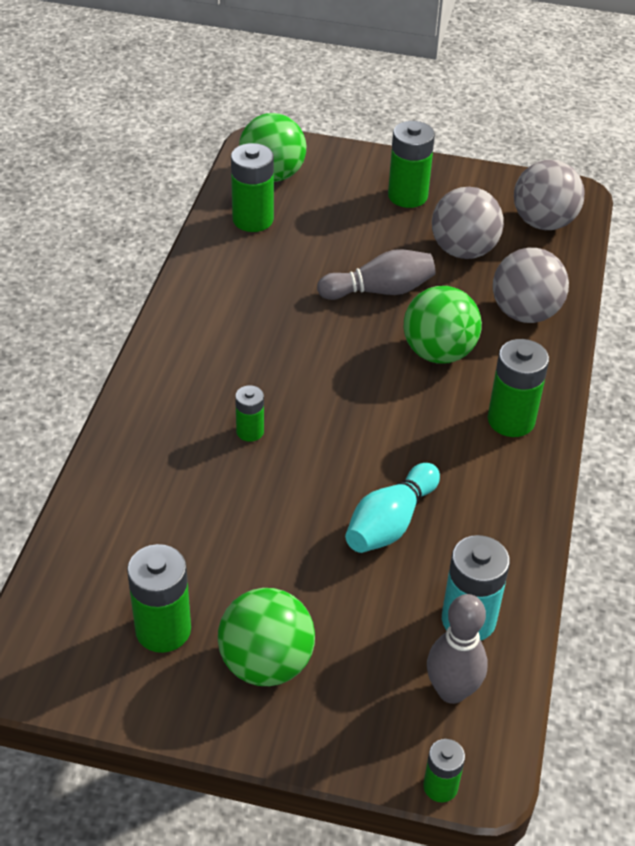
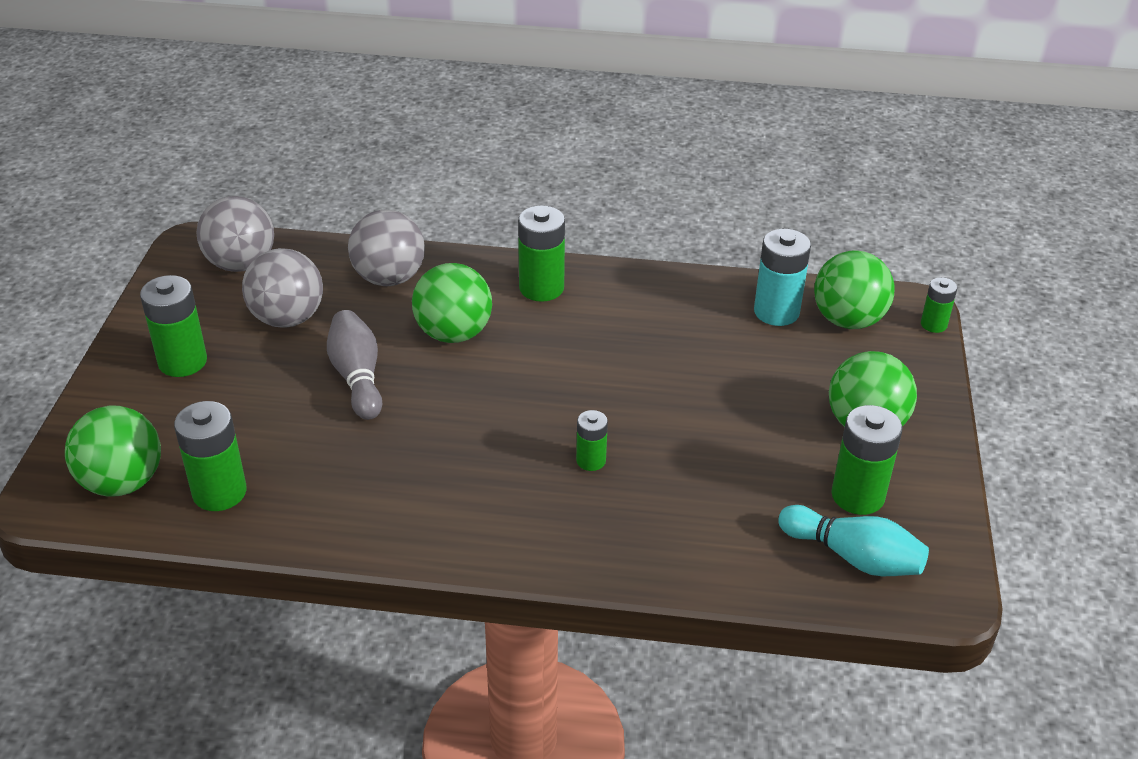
camera: 95 degrees left, 5 degrees down
turquoise bowling pin [345,463,440,553] -> turquoise bowling pin moved to [778,505,929,576]
grey bowling pin [427,594,488,704] -> green ball [814,251,895,329]

